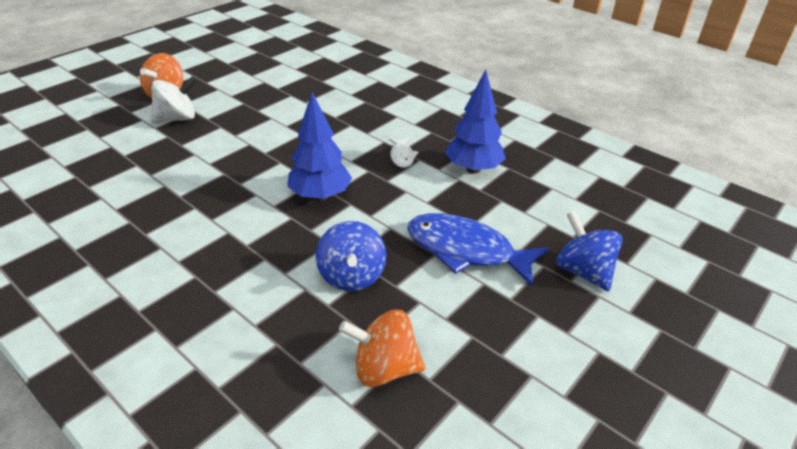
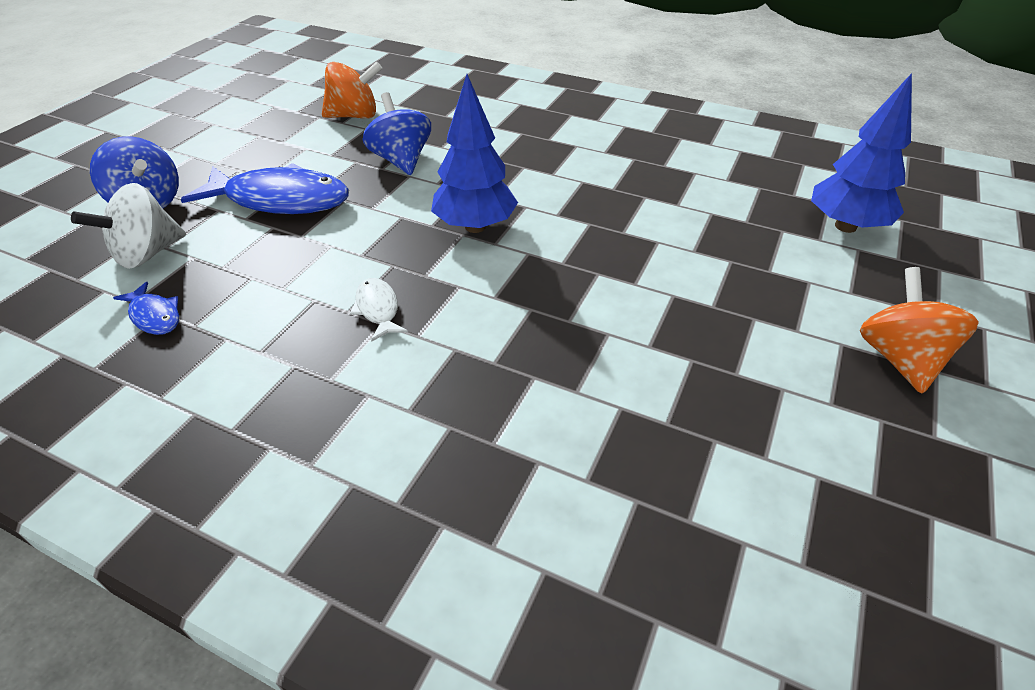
camera: 165 degrees right, 5 degrees up
white spinning top [151,76,197,124] -> white spinning top moved to [71,183,186,269]
blue tree [445,69,506,174] -> blue tree moved to [811,73,912,233]
none -> blue fish [113,282,179,335]

